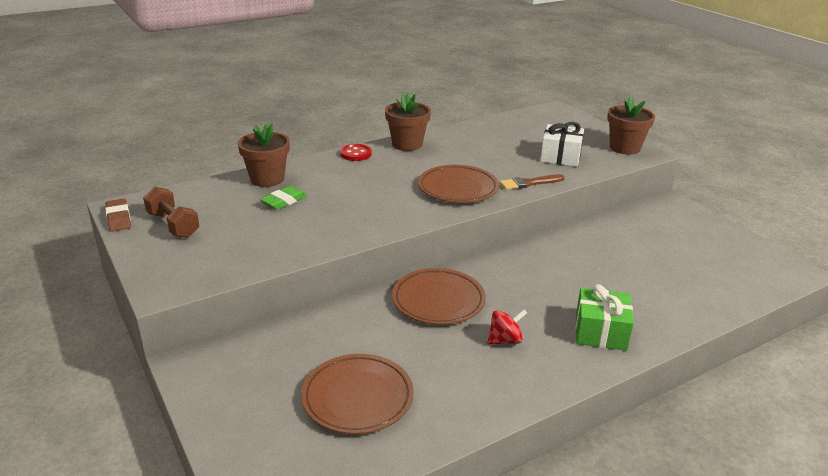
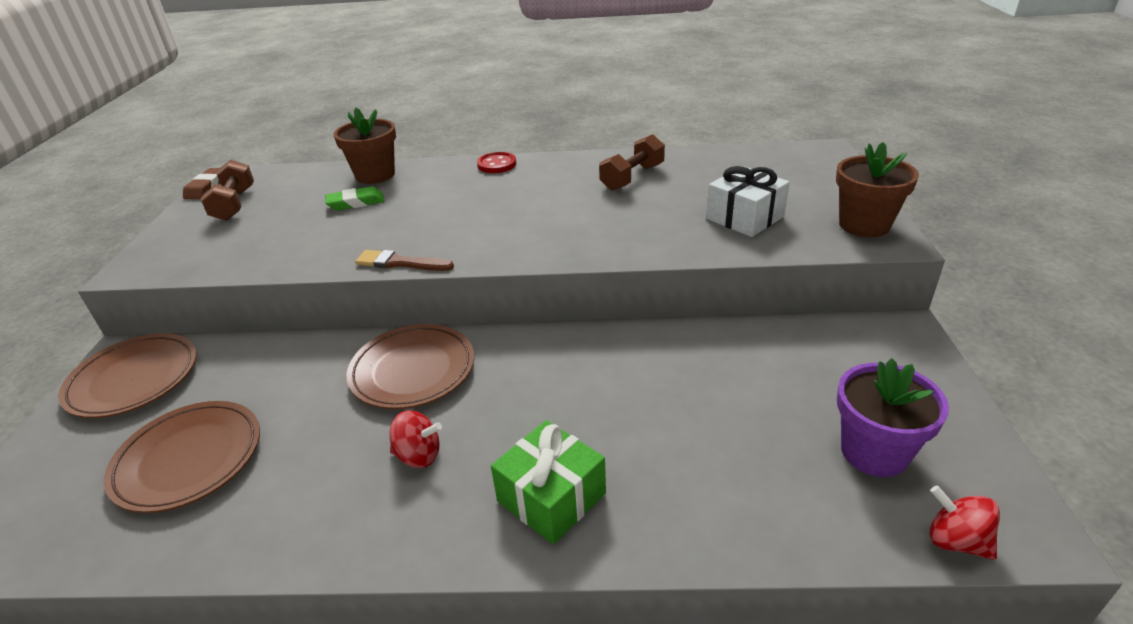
camera: 35 degrees right, 5 degrees up
brown flower pot [385,93,431,151] -> none
brown plate [418,165,499,203] -> brown plate moved to [58,333,197,418]
brown brush [499,174,565,190] -> brown brush moved to [355,250,454,271]
none -> brown dumbbell [599,134,665,191]
none -> purple flower pot [837,358,949,477]
none -> red spinning top [929,486,1000,560]

